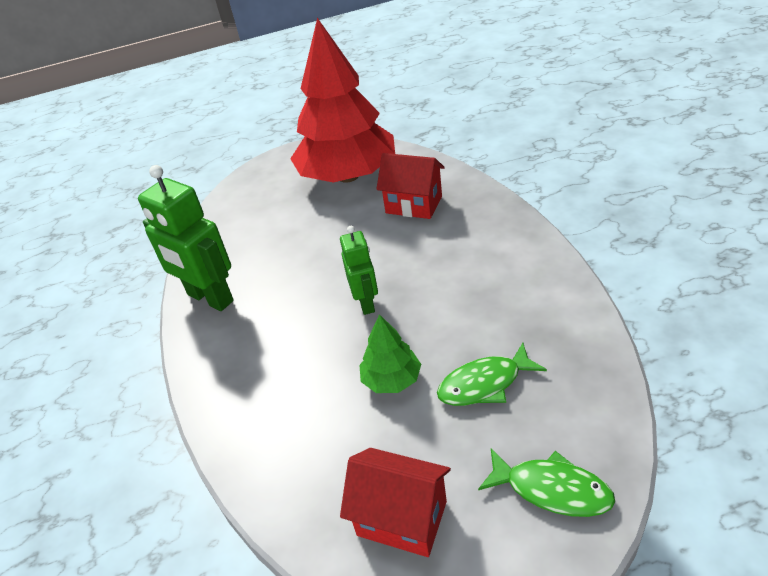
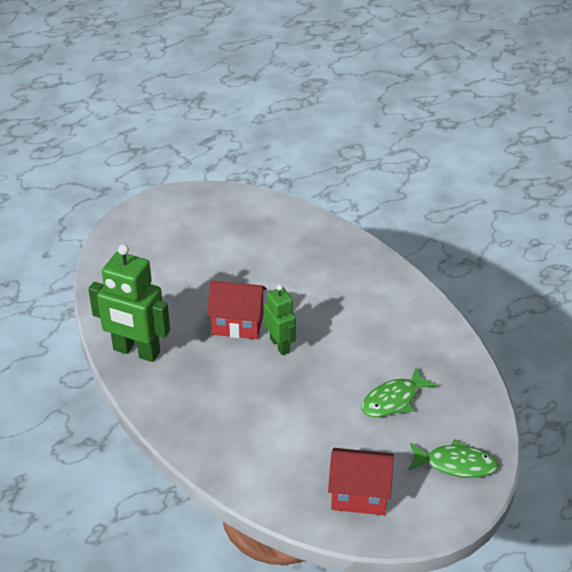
camera: 20 degrees left, 0 degrees up
red tree [290,18,395,183] -> none
green tree [360,314,421,393] -> none
red house [376,153,445,219] -> red house moved to [207,280,267,339]

